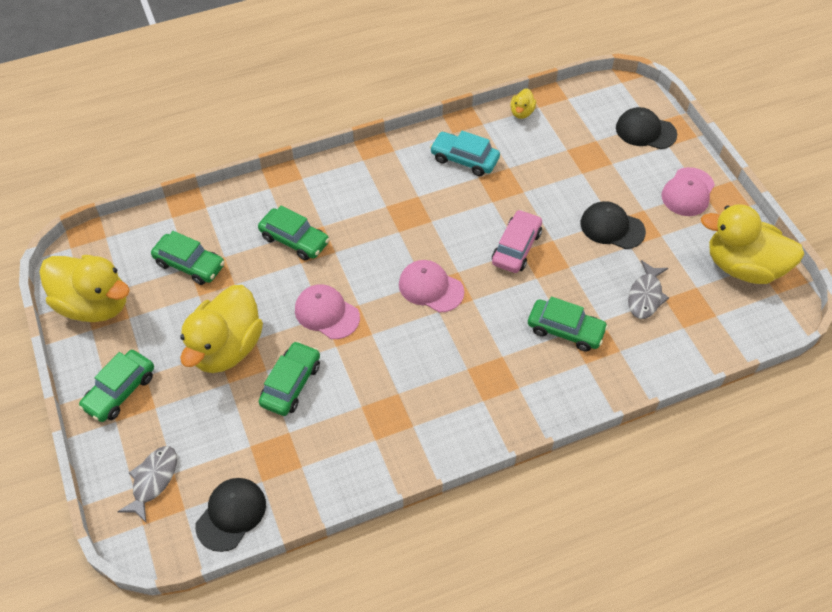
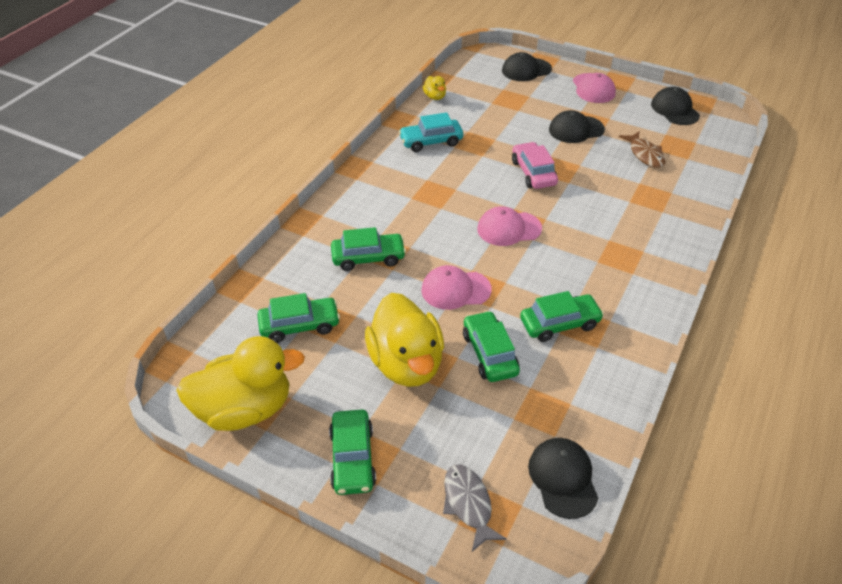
camera: 40 degrees left, 10 degrees down
green car [528,297,608,352] -> green car moved to [520,291,604,342]
grey fish [628,260,669,319] -> brown fish [619,132,666,168]
yellow duck [701,204,805,284] -> black cap [651,87,700,125]

